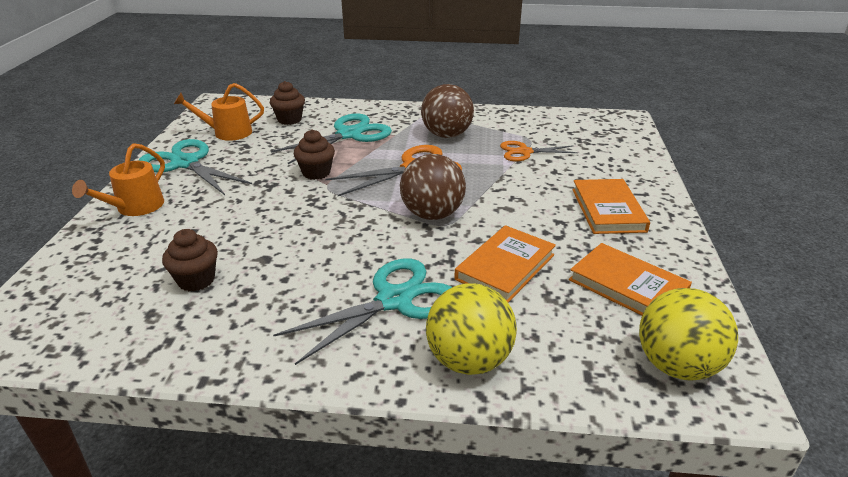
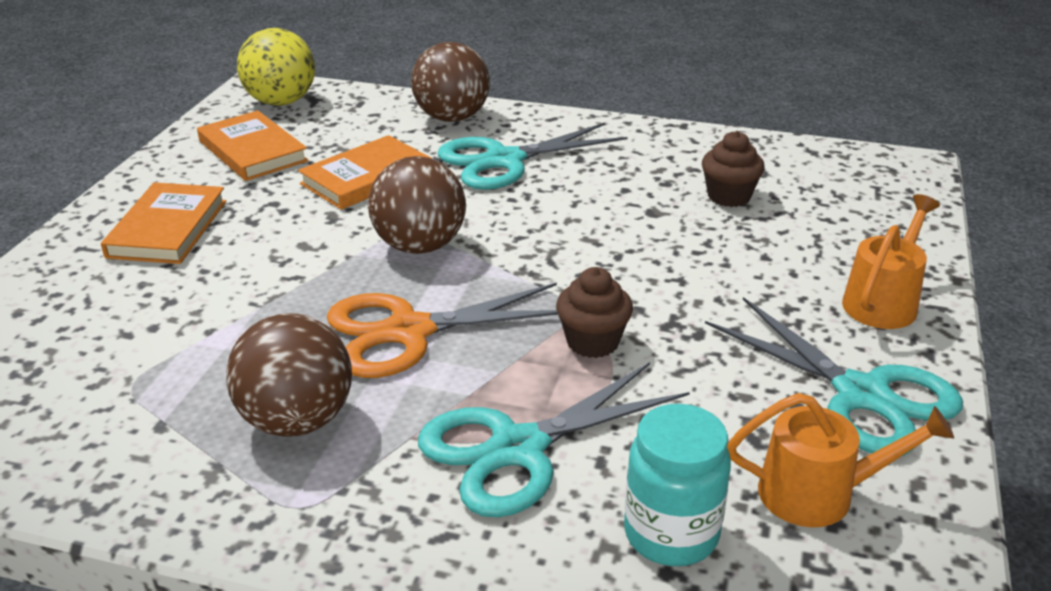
camera: 170 degrees left, 0 degrees up
brown cupcake [270,81,305,125] -> turquoise jar [624,404,731,566]
yellow ball [426,284,517,375] -> brown ball [411,42,490,122]
orange scissors [500,141,578,161] -> none

